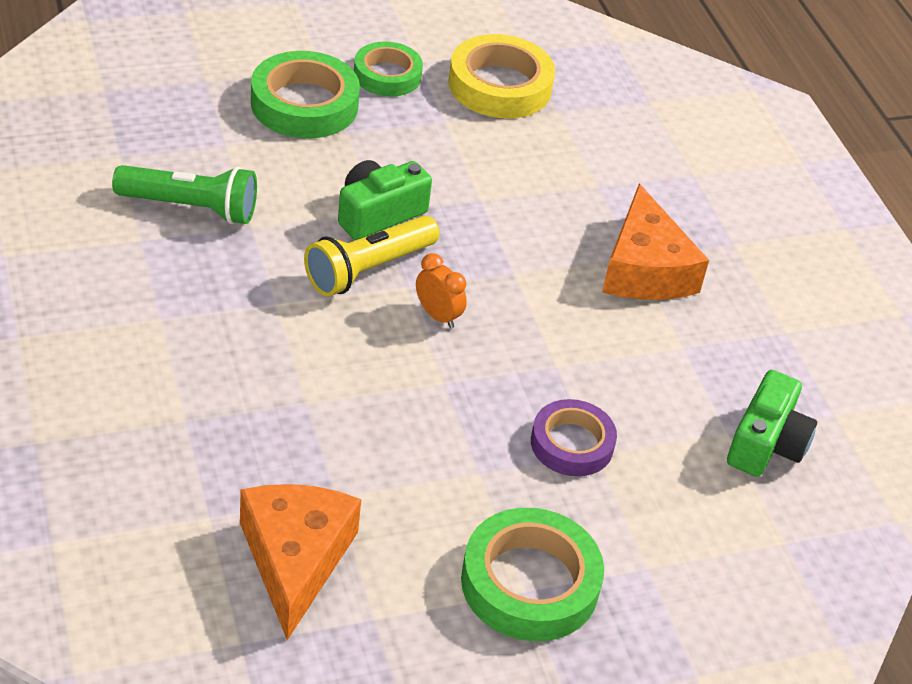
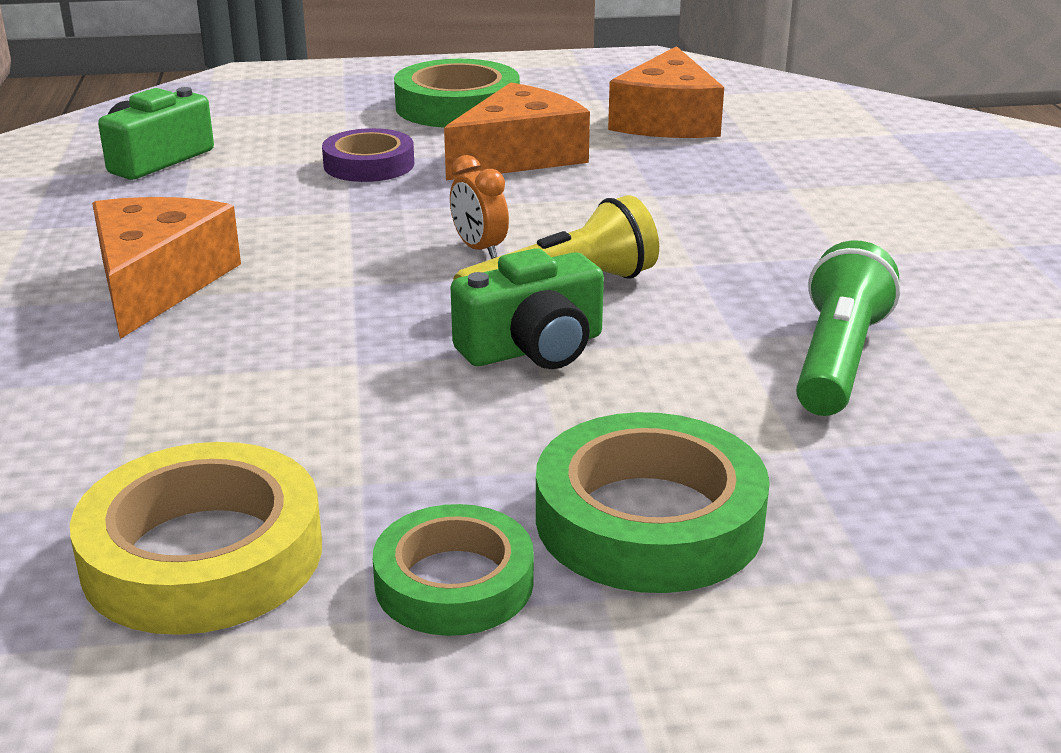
camera: 165 degrees left, 15 degrees down
green flashlight [112,165,257,224] -> green flashlight turned 90 degrees clockwise [796,240,900,416]
none -> orange cheese [444,83,590,180]

